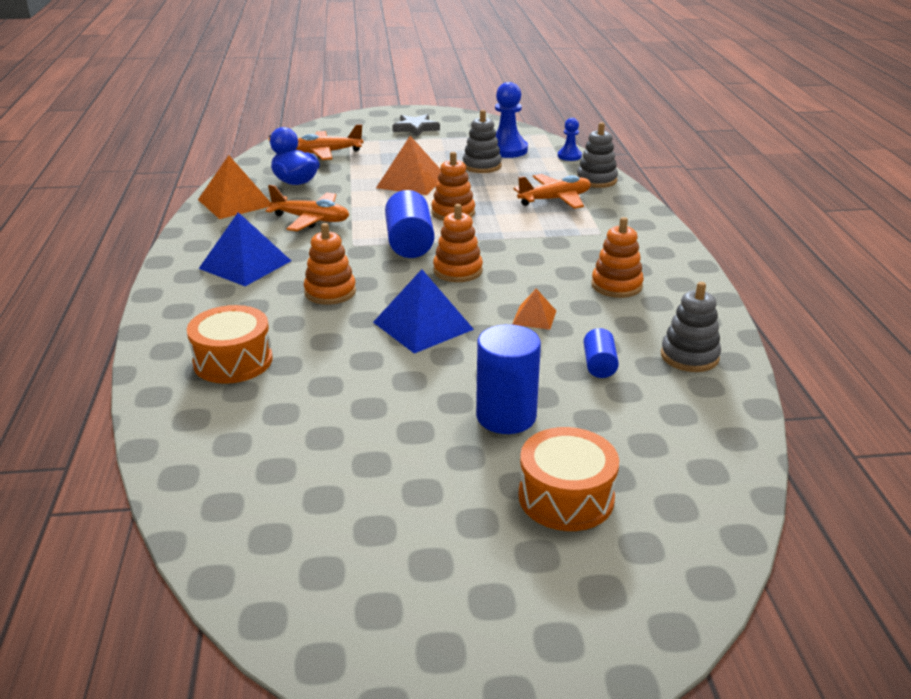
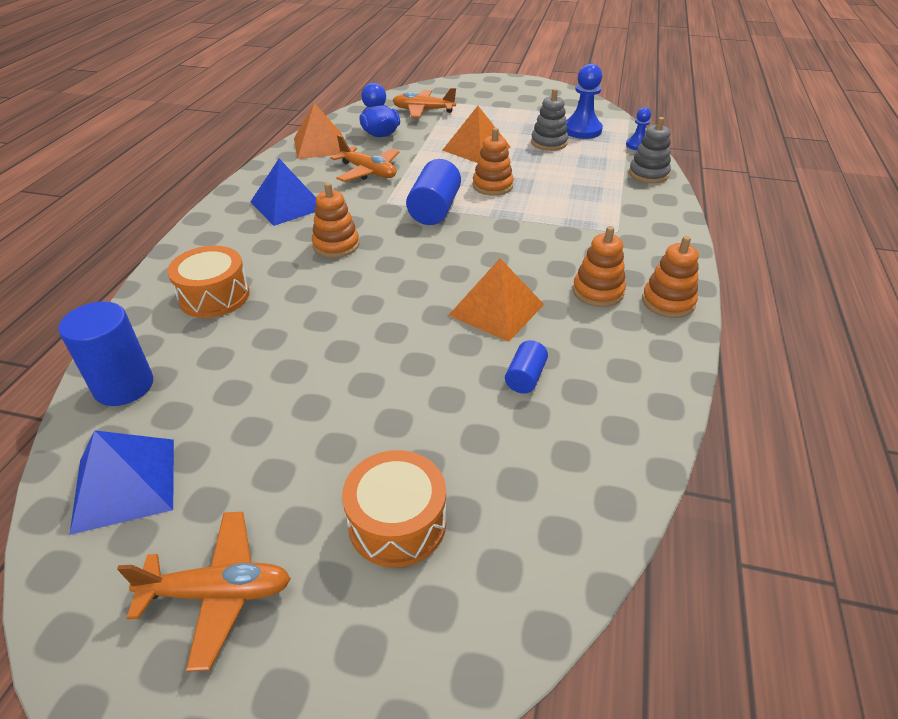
camera: 20 degrees right, 10 degrees up
blue pyramid [373,269,474,353] -> blue pyramid moved to [69,430,174,535]
grey star [392,114,440,137] -> none
orange stacking toy [433,204,483,282] -> orange stacking toy moved to [642,236,699,318]
blue cylinder [476,324,541,434] -> blue cylinder moved to [58,301,153,406]
orange pyramid [513,289,556,330] -> orange pyramid [448,258,544,342], size x1.88
orange plane [514,174,591,209] -> orange plane moved to [117,512,291,672]
grey stacking toy [661,282,721,372] -> none

